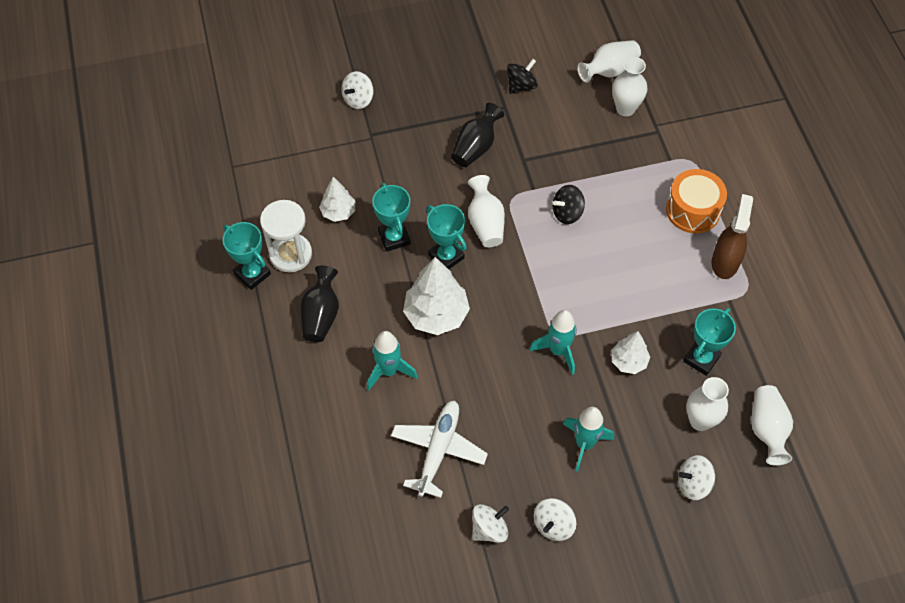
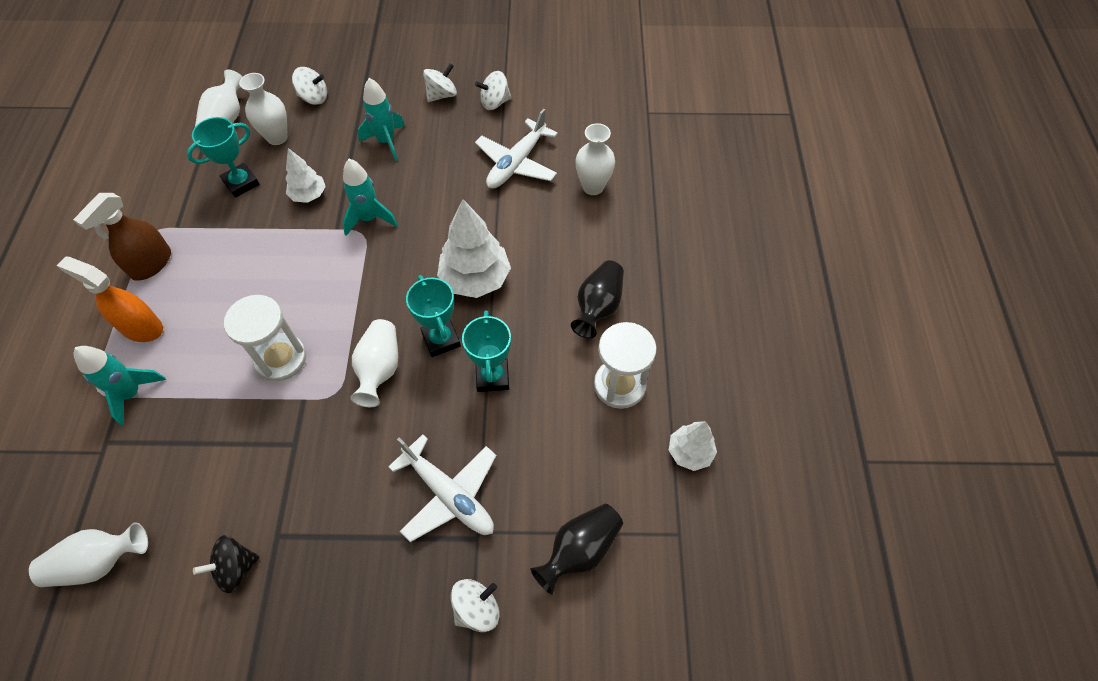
camera: 165 degrees left, 0 degrees up
turquoise trophy [223,222,271,290] -> none
white tree [319,177,355,222] -> white tree moved to [669,421,717,471]
turquoise rocket [367,331,418,391] -> turquoise rocket moved to [74,346,166,426]
black vase [451,103,504,167] -> black vase moved to [530,504,623,595]
black spinning top [553,185,585,224] -> white hourglass [224,295,306,381]
white vase [612,57,648,116] -> white vase moved to [575,123,615,195]
orange drum [666,169,727,233] -> orange spray bottle [57,256,163,342]
none -> white plane [388,434,497,542]

